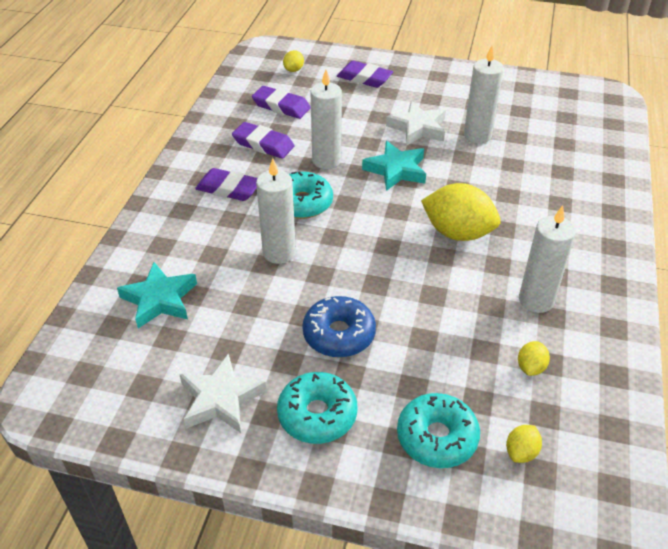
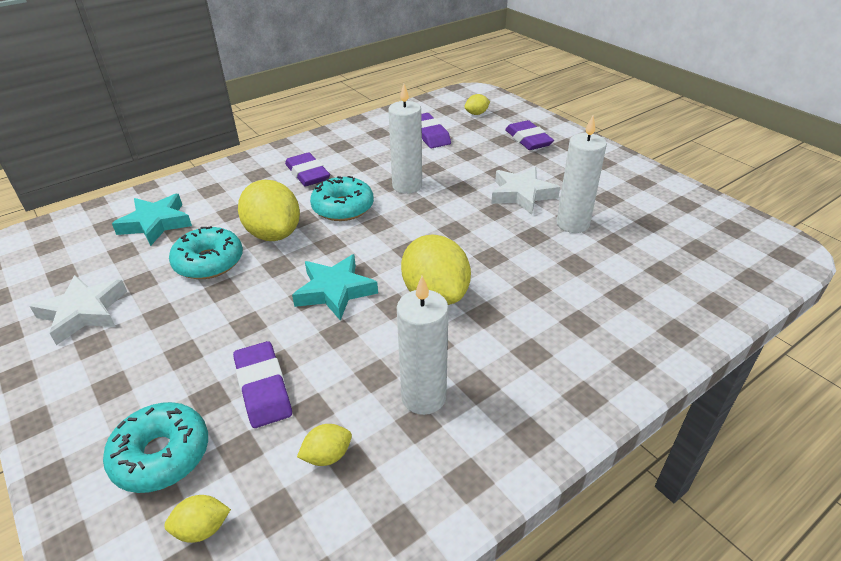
camera: 40 degrees right, 5 degrees down
purple eraser [232,122,295,159] -> purple eraser moved to [233,341,292,428]
white candle [256,158,296,264] -> yellow lemon [238,180,300,241]
turquoise donut [277,372,357,444] -> turquoise donut moved to [169,226,243,279]
blue donut [302,296,376,358] -> none
turquoise star [362,141,426,191] -> turquoise star moved to [292,254,378,321]

